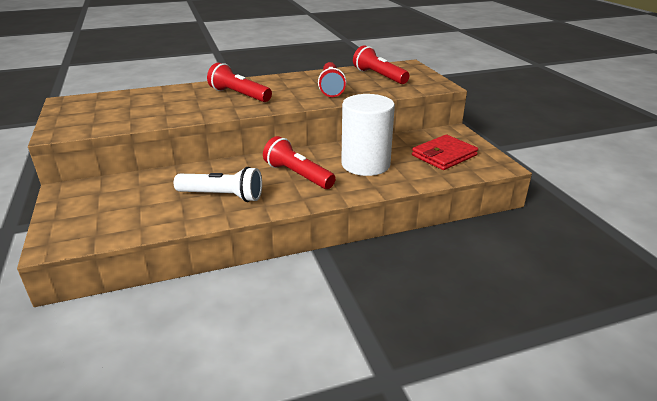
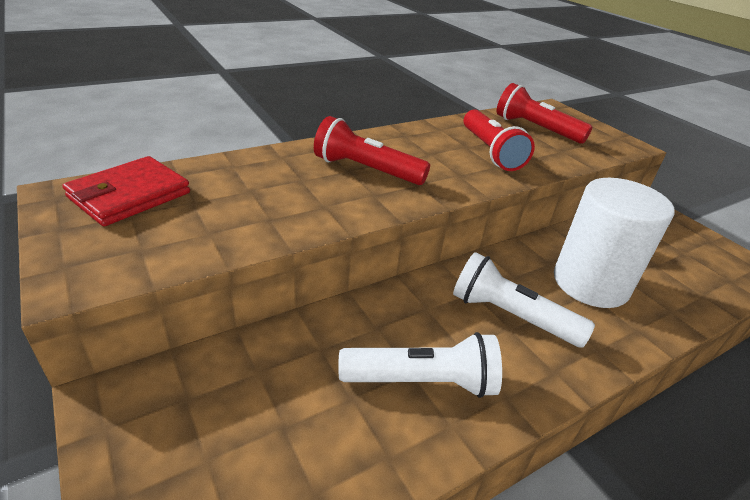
camera: 15 degrees left, 5 degrees up
red flashlight [263,136,336,189] -> white flashlight [453,252,595,348]
red wallet [412,135,478,170] -> red wallet moved to [62,156,190,226]

